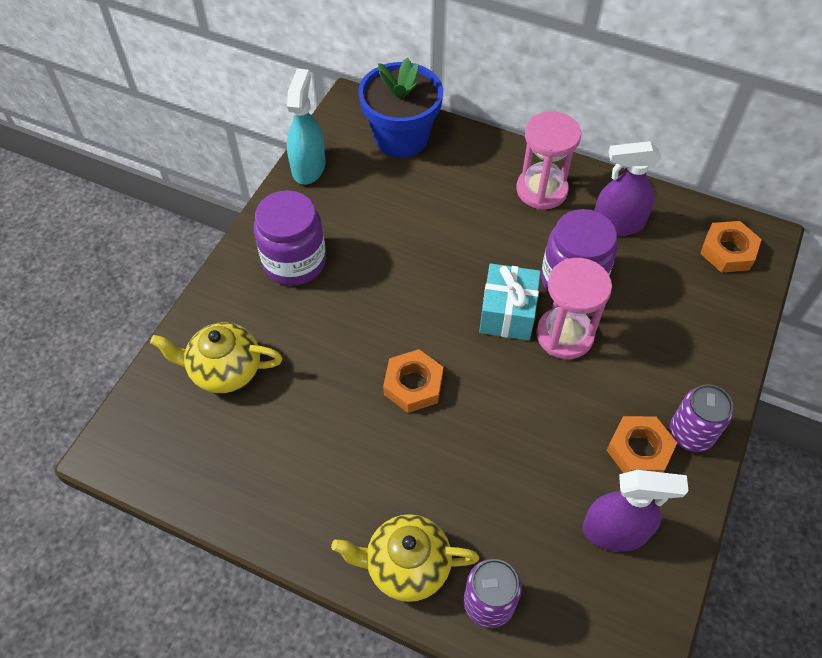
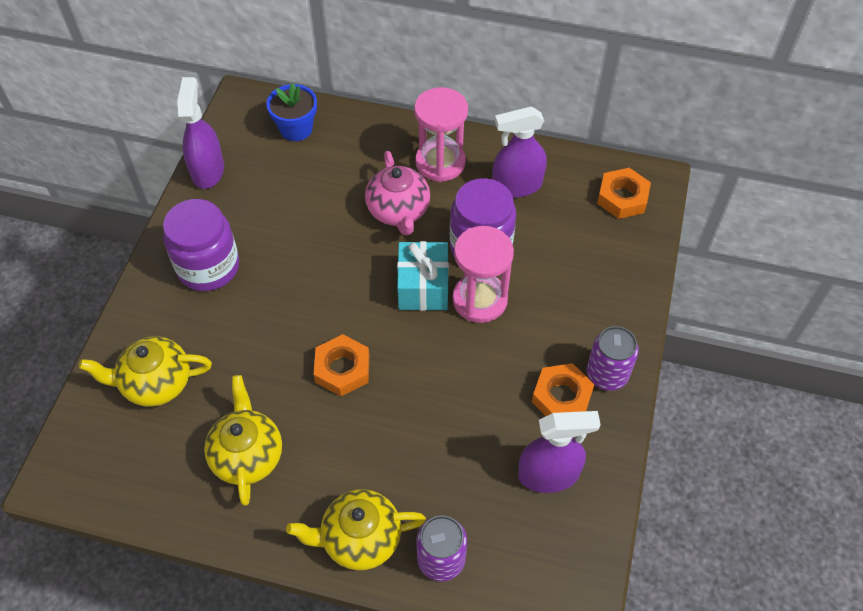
camera: 10 degrees left, 0 degrees up
turquoise spray bottle [287,69,325,185] -> purple spray bottle [177,77,224,189]
blue flower pot [358,57,443,158] -> blue flower pot [266,83,317,141], size x0.61
none -> yellow teapot [204,375,282,506]
none -> pink teapot [365,151,430,235]

